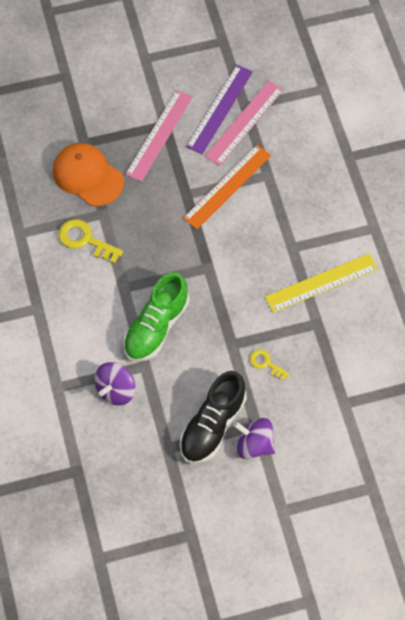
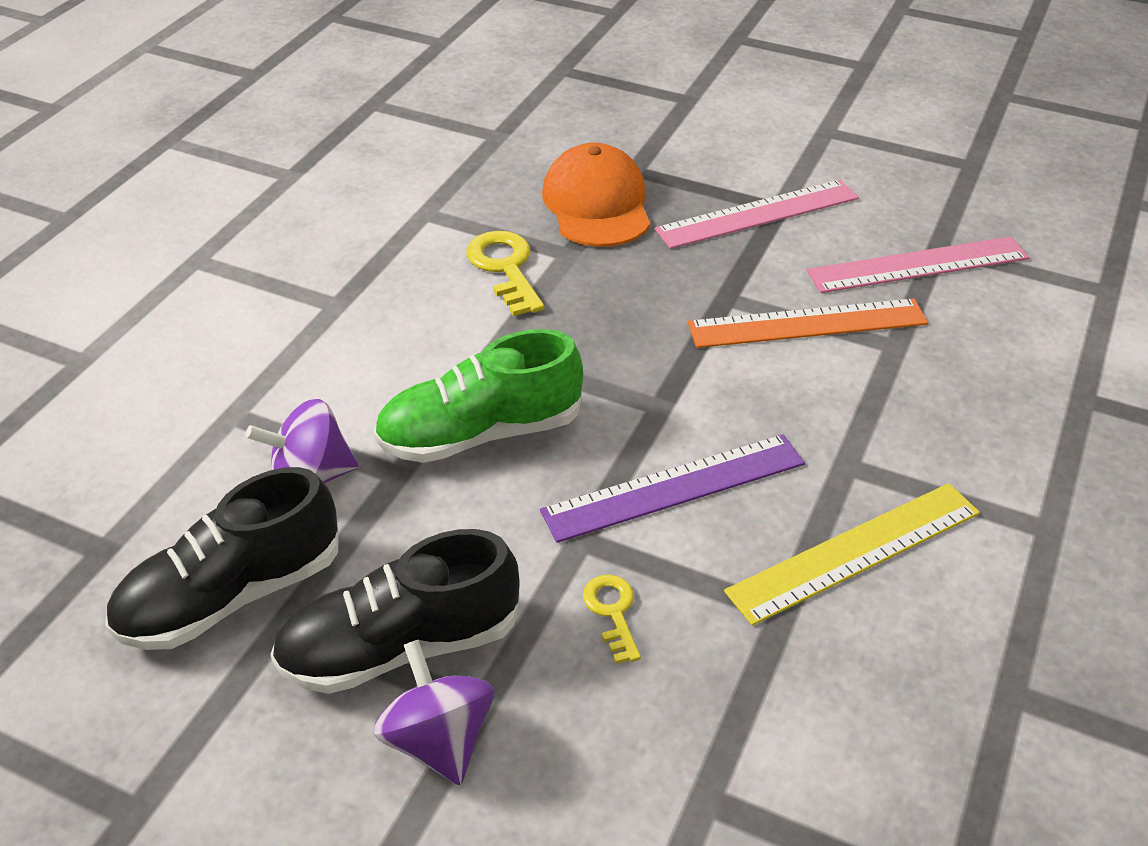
camera: 40 degrees right, 20 degrees down
purple ruler [186,65,253,154] -> purple ruler moved to [540,434,805,543]
yellow ruler [265,254,378,313] -> yellow ruler turned 45 degrees counterclockwise [724,483,980,626]
none -> black shoe [105,467,338,650]

